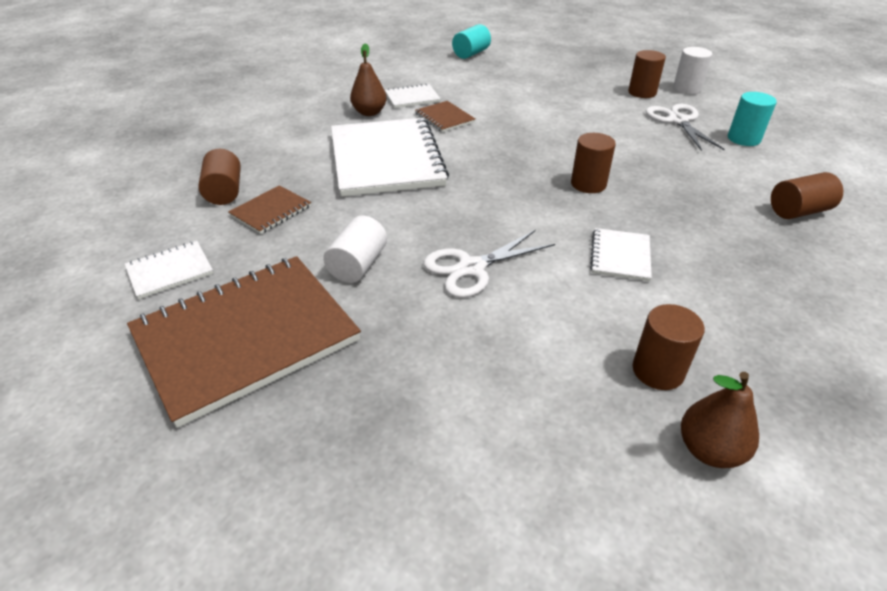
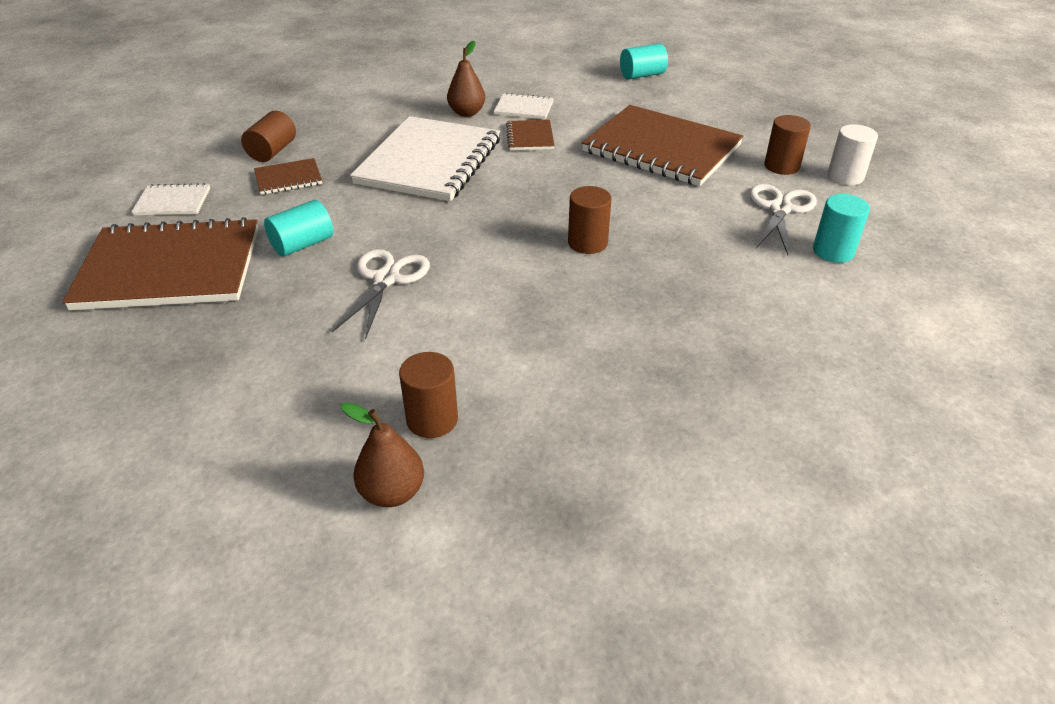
camera: 30 degrees right, 0 degrees up
white cylinder [323,216,387,283] -> turquoise cylinder [264,200,333,257]
white scissors [424,230,555,298] -> white scissors turned 105 degrees clockwise [332,249,430,340]
white notebook [590,228,652,281] -> none
brown cylinder [771,172,843,219] -> none
none -> brown notebook [582,105,743,186]

